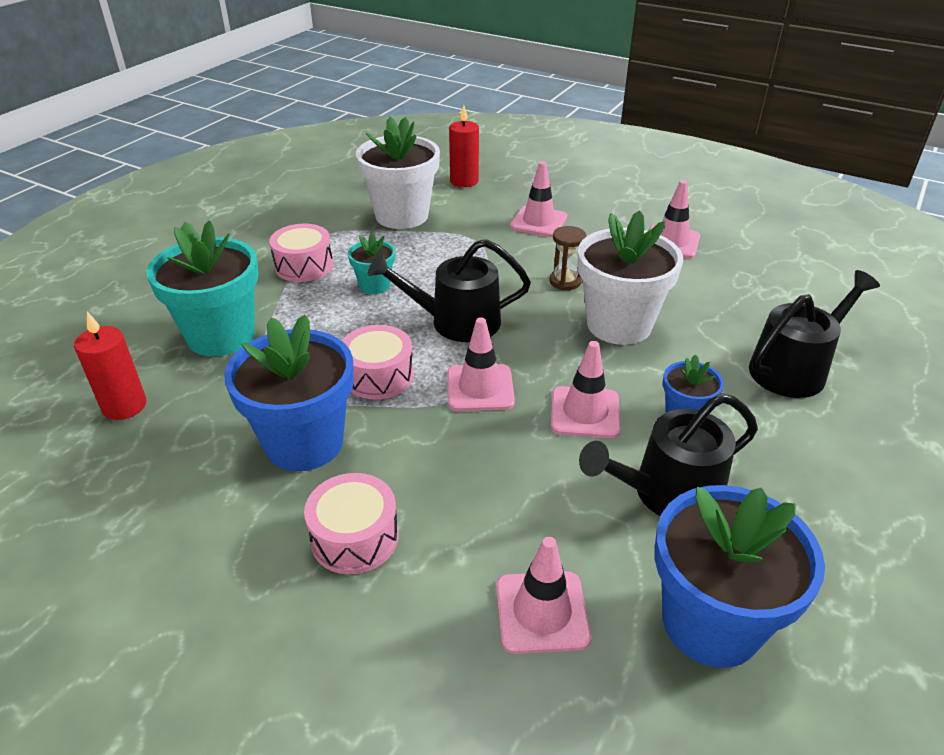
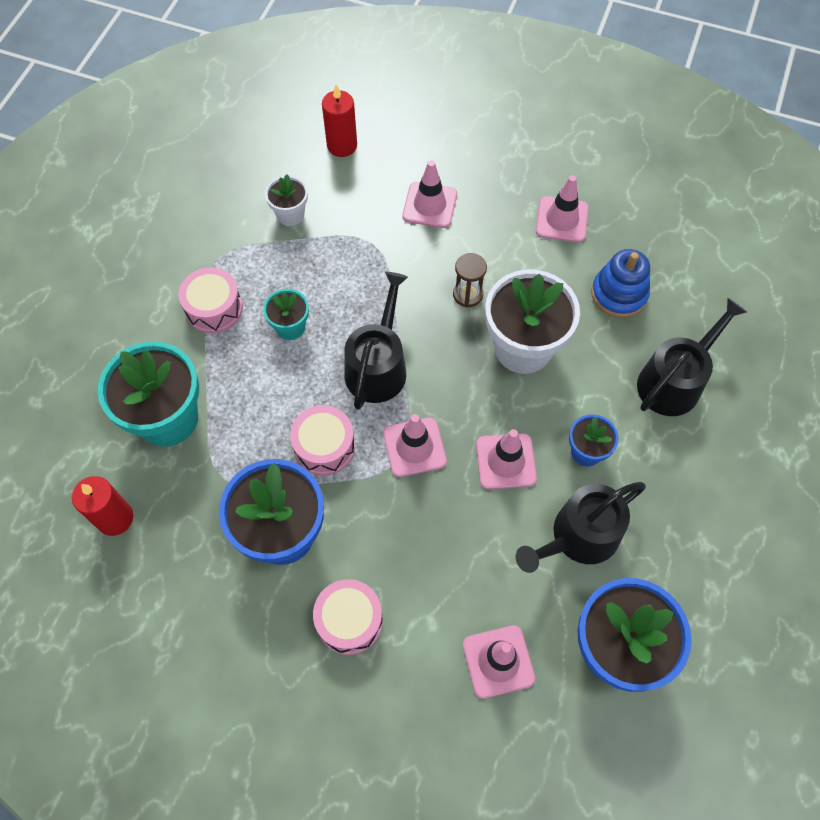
camera: 10 degrees left, 25 degrees up
white flower pot [356,116,440,229] -> white flower pot [265,174,308,226], size x0.51
black watering can [368,239,531,342] -> black watering can turned 120 degrees clockwise [344,272,408,410]
none -> blue stacking toy [591,249,650,318]

